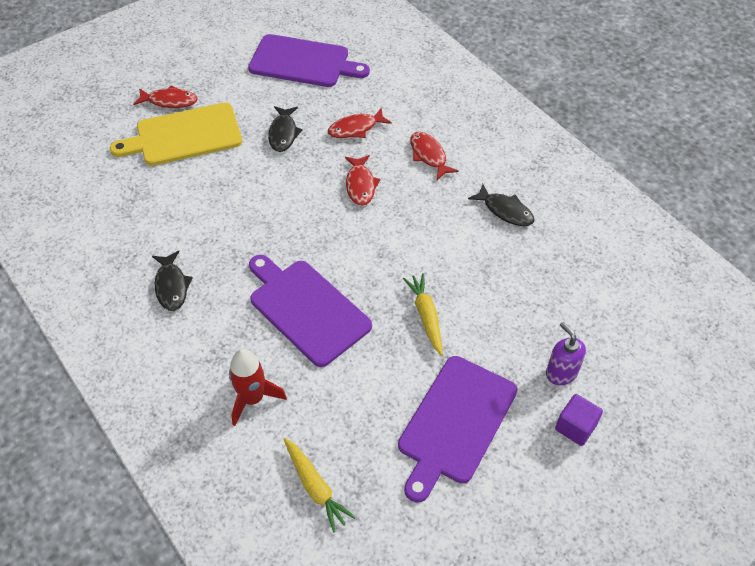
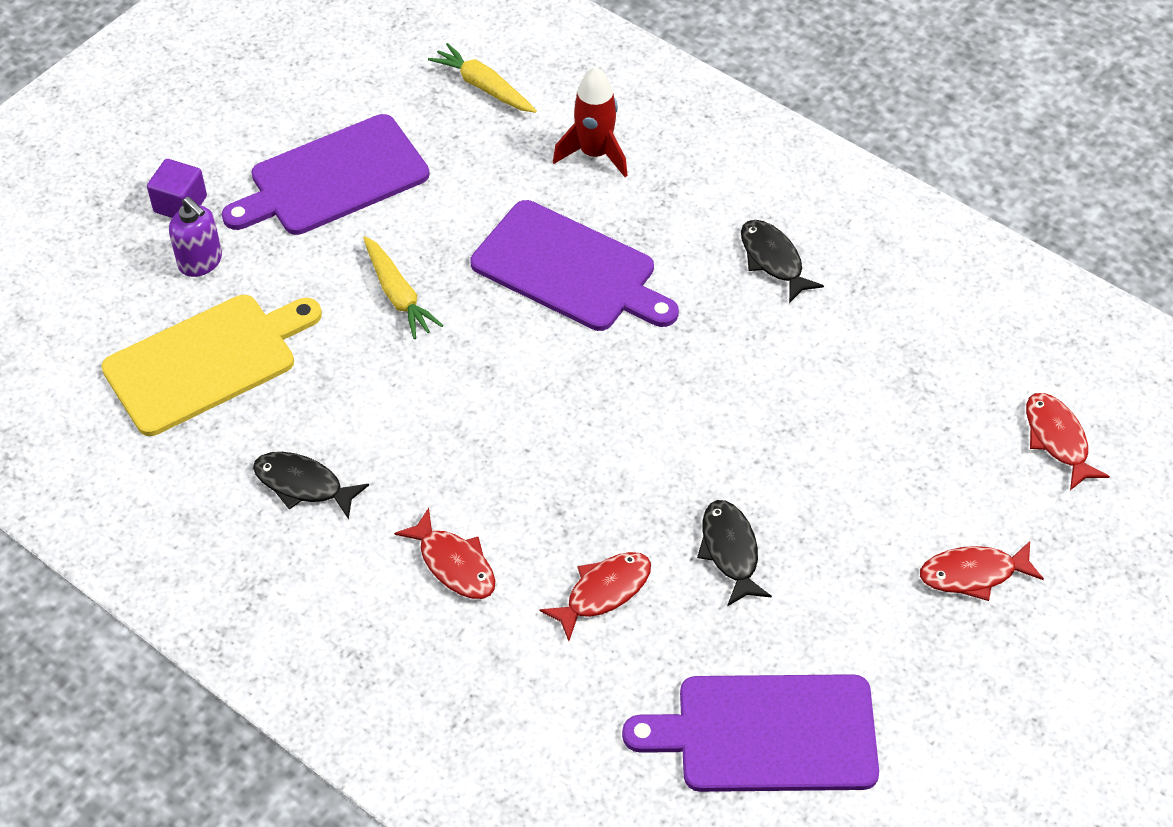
camera: 165 degrees right, 0 degrees up
yellow cutting board [110,103,242,166] -> yellow cutting board moved to [101,295,322,436]
red fish [345,155,381,206] -> red fish moved to [1026,393,1110,490]
purple cutting board [398,356,517,503] -> purple cutting board turned 135 degrees counterclockwise [222,114,430,235]

